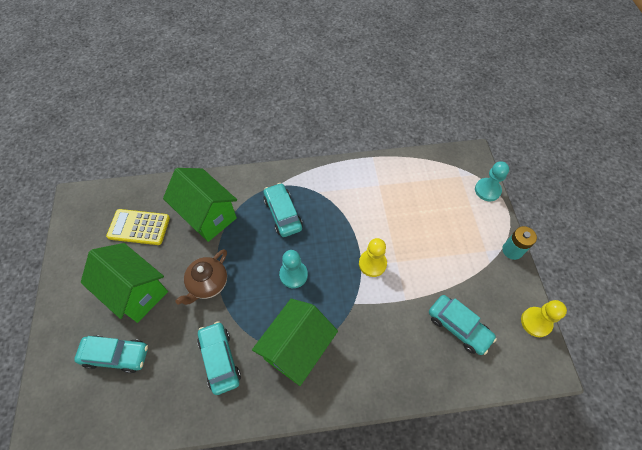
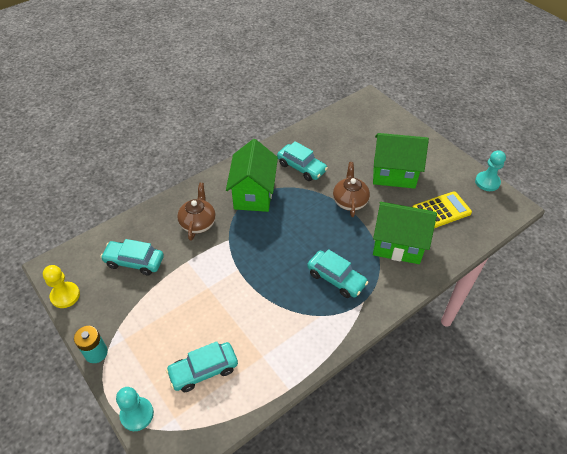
camera: 150 degrees right, 10 degrees down
turquoise car [74,335,148,373] -> turquoise car moved to [166,341,238,392]
turquoise pawn [279,250,308,288] -> turquoise pawn moved to [475,150,506,191]
yellow pawn [359,238,387,277] -> none
none -> brown teapot [177,183,216,241]

